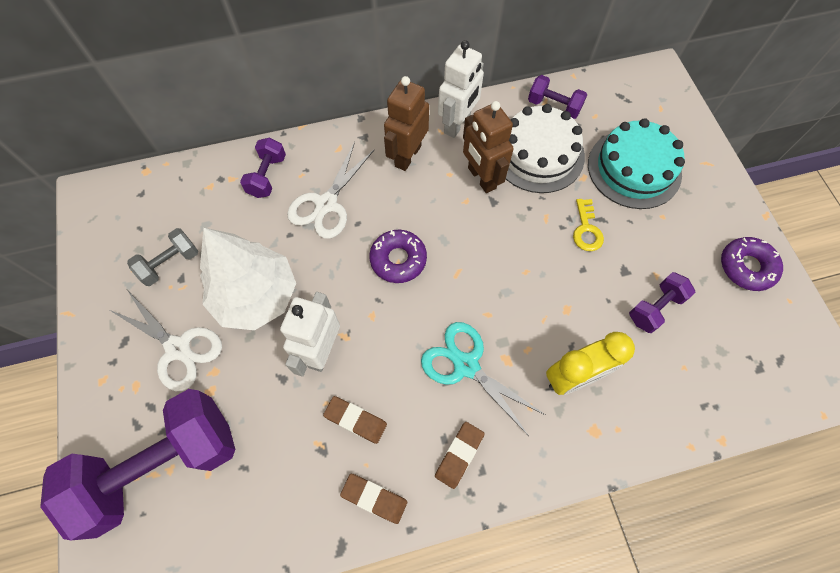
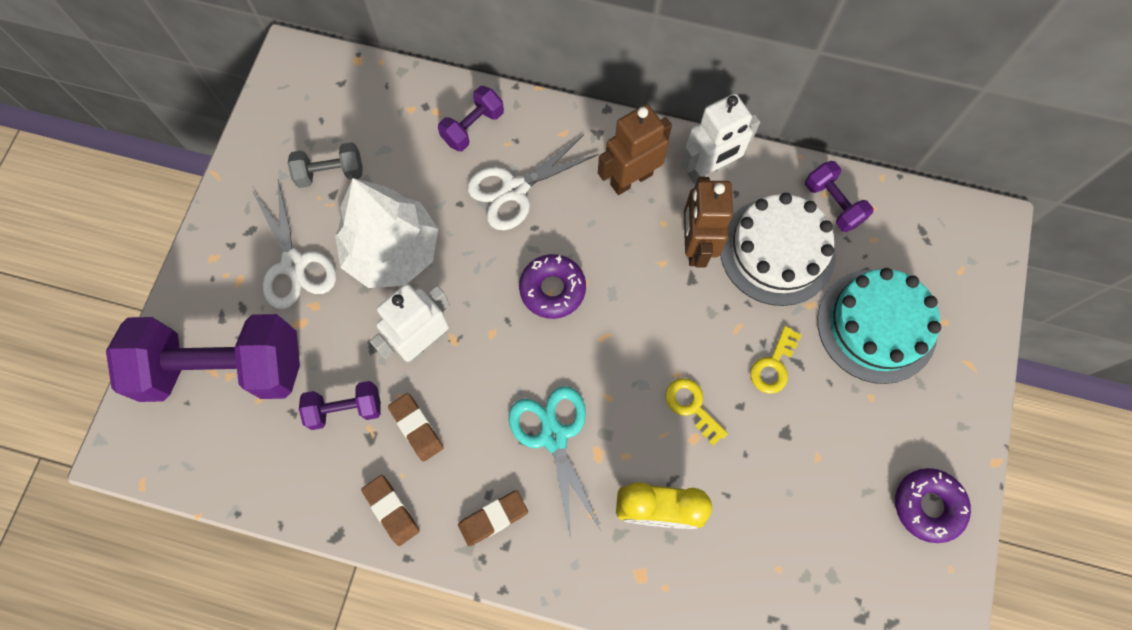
camera: 30 degrees right, 5 degrees up
purple dumbbell [629,272,696,333] -> purple dumbbell moved to [299,381,381,430]
none -> yellow key [665,378,728,446]

